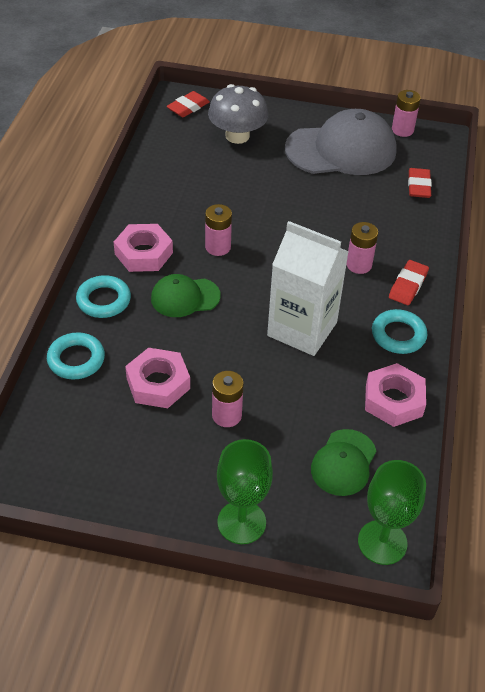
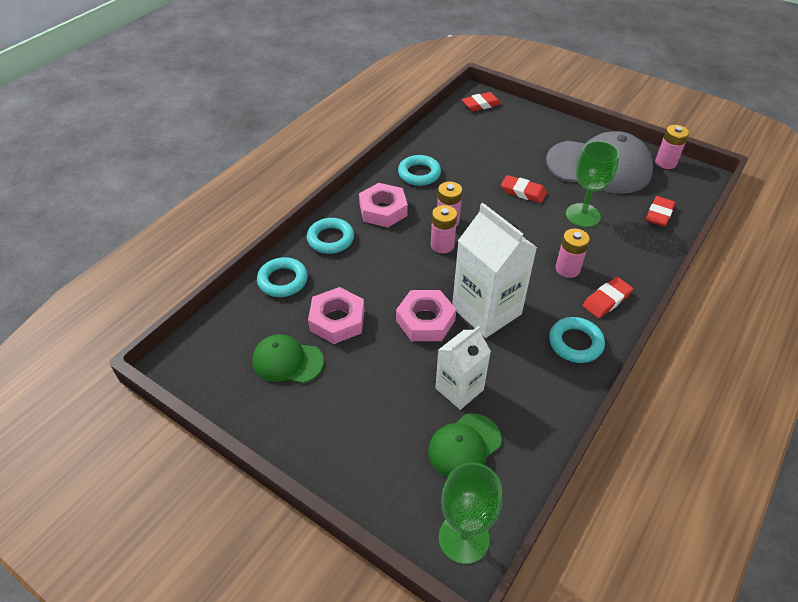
camera: 25 degrees right, 0 degrees up
green cap [151,274,221,317] -> green cap moved to [252,334,324,383]
grey mushroom [208,84,269,144] -> none
pink battery [212,371,243,427] -> pink battery moved to [431,205,457,253]
green goblet [217,439,273,544] -> green goblet moved to [566,141,620,227]
pink nut [365,363,426,427] -> pink nut moved to [396,290,457,341]
none -> turquoise ring [398,155,441,186]
none -> white carton [435,326,491,410]
none -> red eraser [501,175,547,203]

